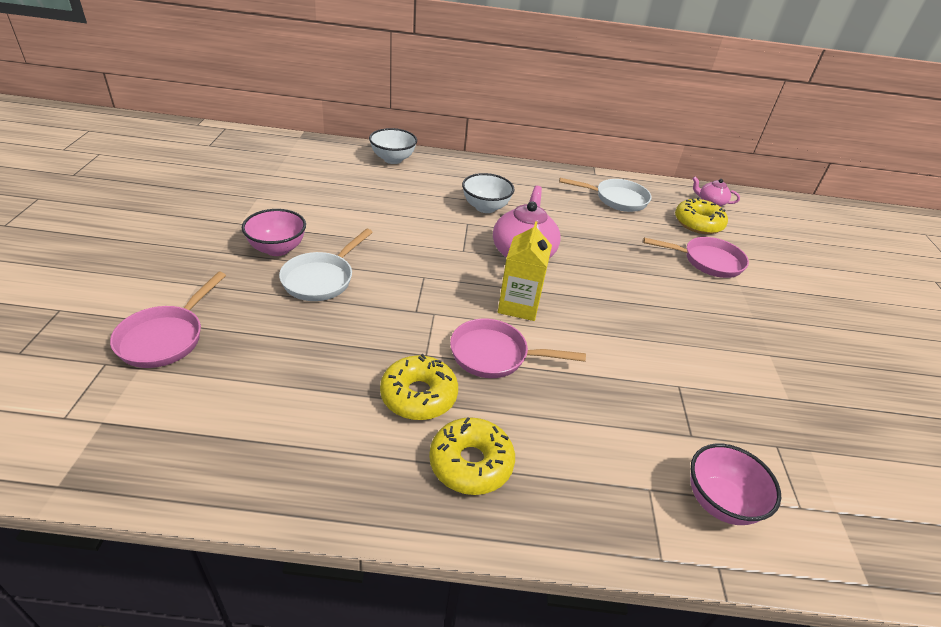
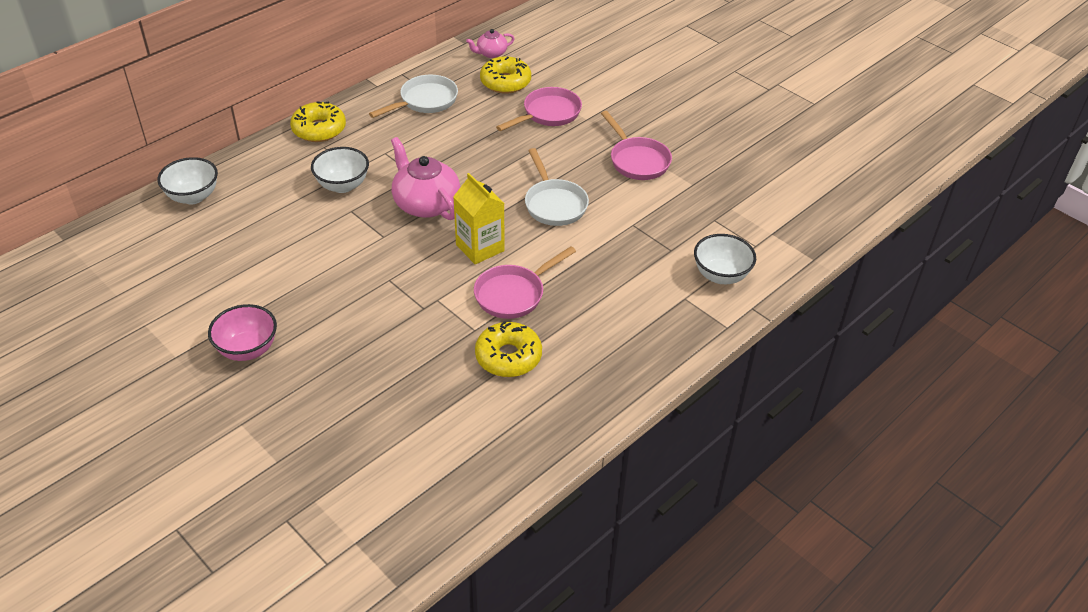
camera: 45 degrees left, 5 degrees up
pink pan [110,272,226,368] -> pink pan moved to [601,111,672,180]
white pan [279,229,373,301] -> white pan moved to [525,148,589,226]
yellow donut [429,417,515,495] -> yellow donut moved to [290,101,346,142]
pink bowl [690,444,781,525] -> white bowl [694,234,756,284]

